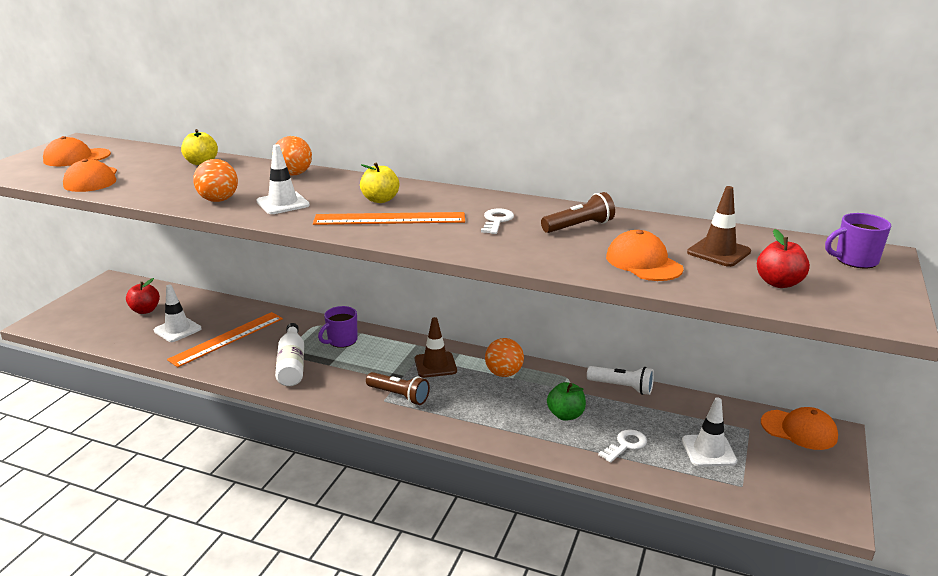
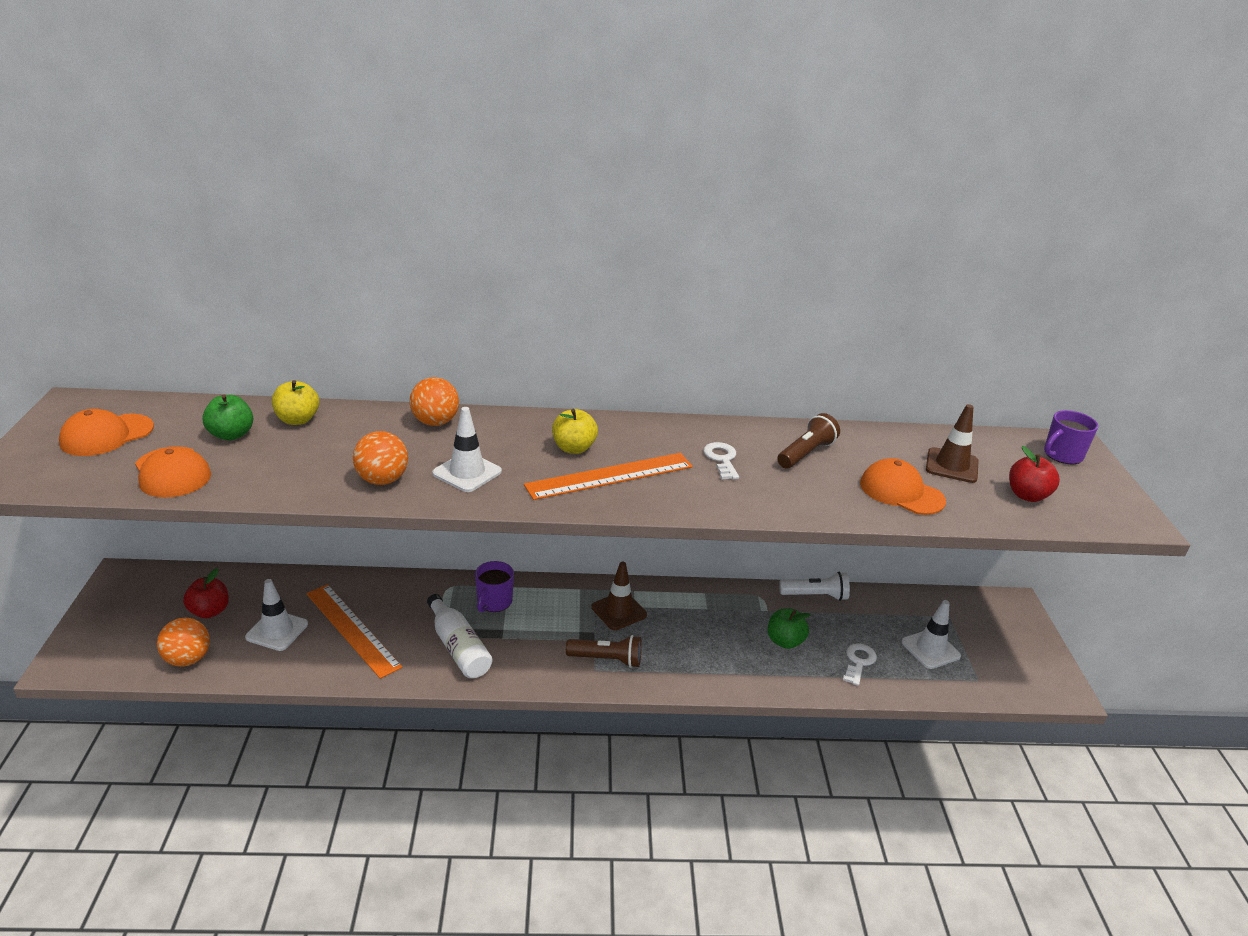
camera: 25 degrees left, 5 degrees up
orange ruler [167,312,283,367] -> orange ruler turned 60 degrees counterclockwise [306,584,402,679]
orange ball [485,338,524,377] -> orange ball moved to [157,618,210,667]
orange cap [761,407,838,450] -> none
none -> green apple [202,394,253,440]

